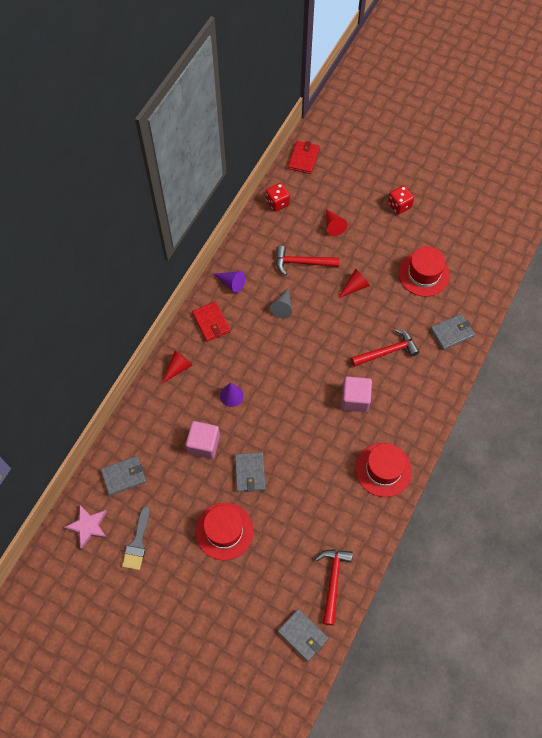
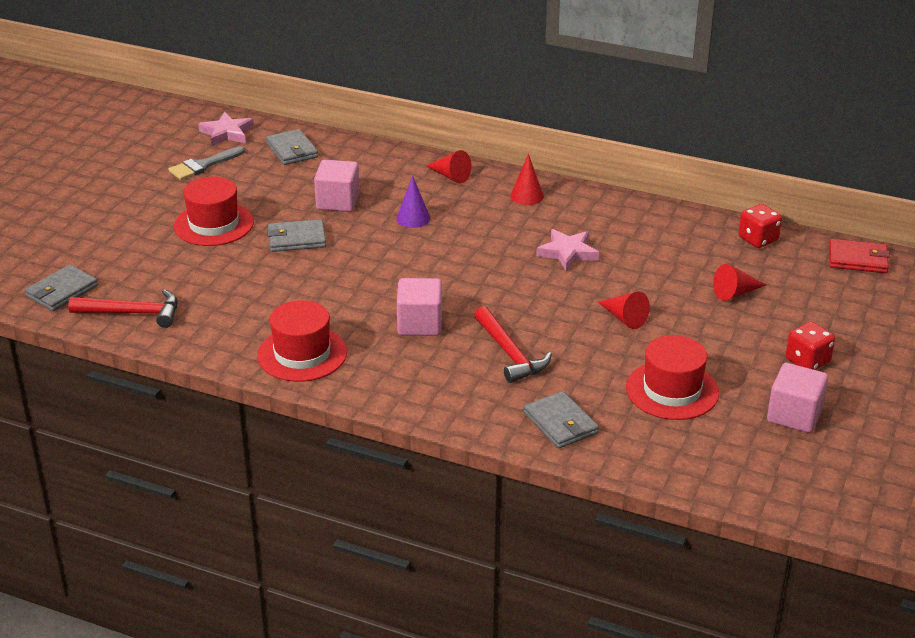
camera: 85 degrees right, 30 degrees down
grey brush [122,506,149,570] -> grey brush turned 45 degrees counterclockwise [168,146,245,180]
red wallet [192,301,231,342] -> red cone [510,154,544,205]
purple cone [213,271,245,293] -> none
grey cone [270,289,292,319] -> pink star [536,229,599,271]
red hammer [276,246,339,275] -> none
none -> pink cube [767,363,828,433]

